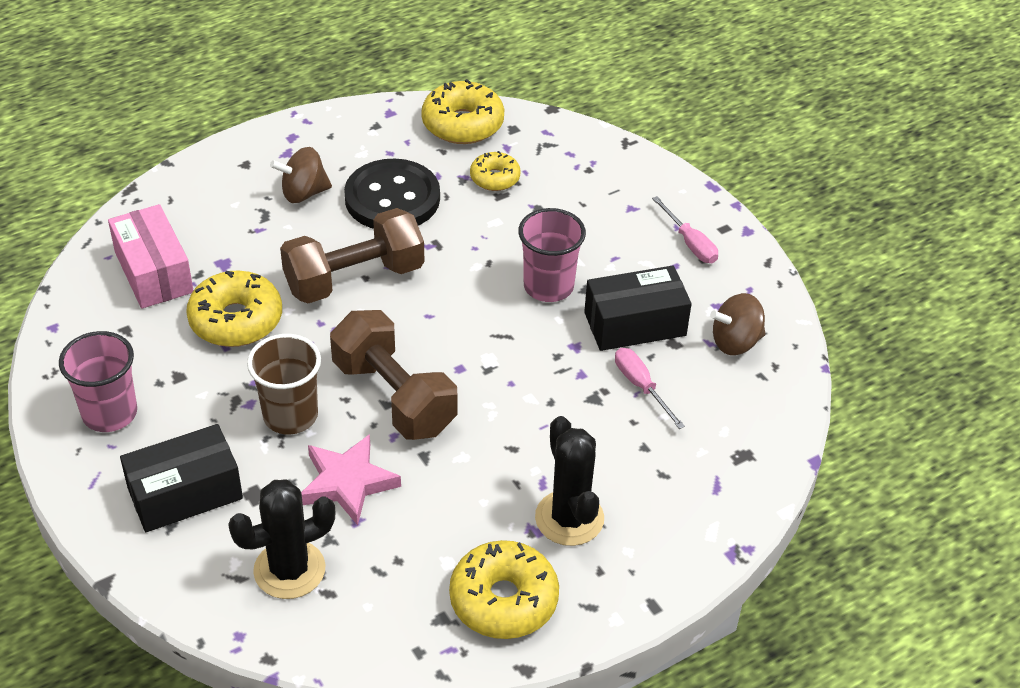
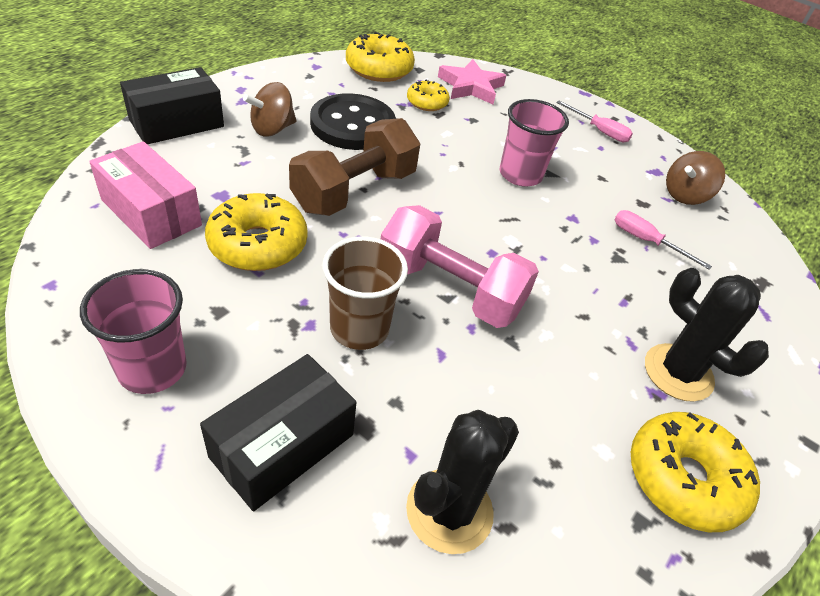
camera: 25 degrees left, 0 degrees up
pink star [301,434,401,525] -> pink star moved to [438,59,506,104]
brown dumbbell [330,310,457,440] -> pink dumbbell [381,205,539,328]
black box [584,265,692,351] -> black box moved to [120,67,224,144]

